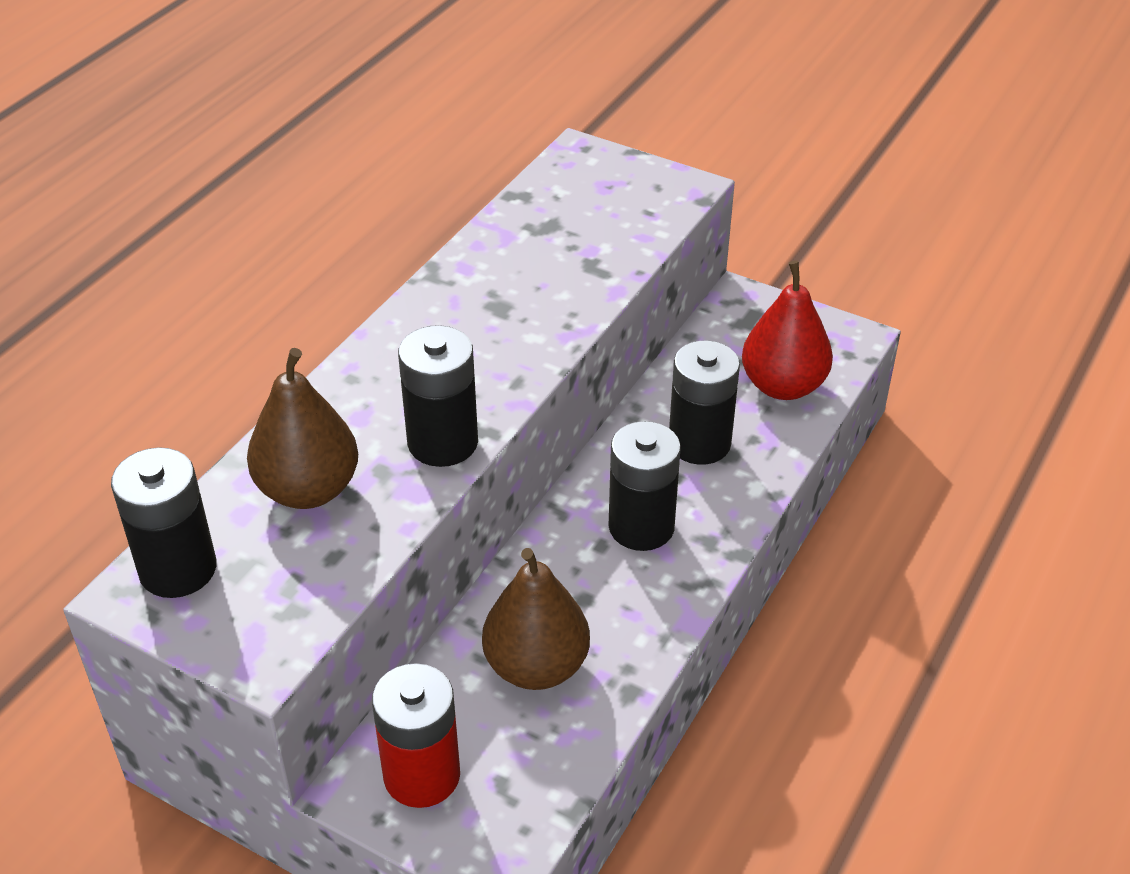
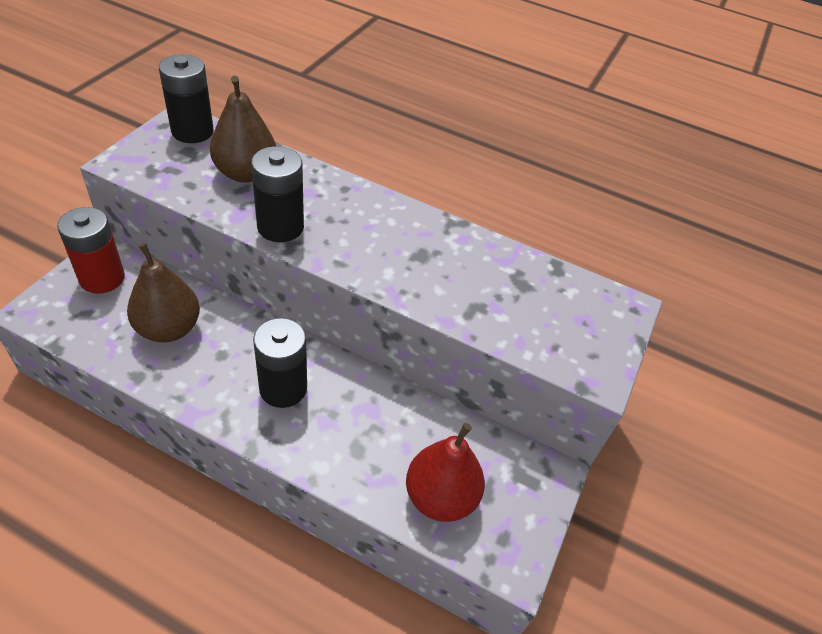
camera: 80 degrees right, 5 degrees up
black battery [669,341,740,465] -> none

